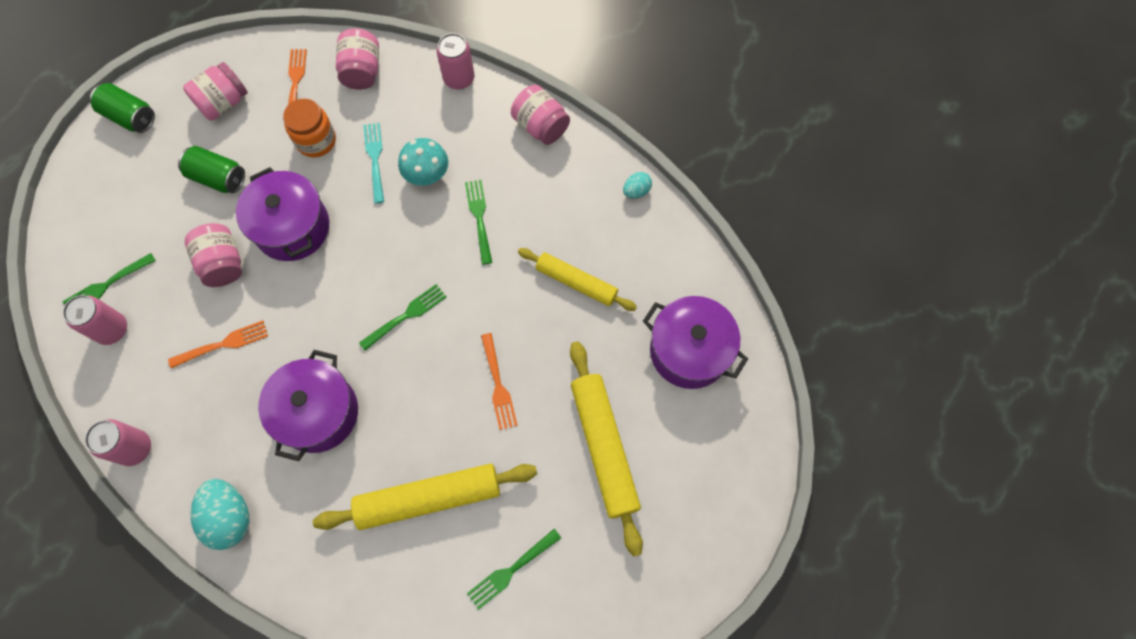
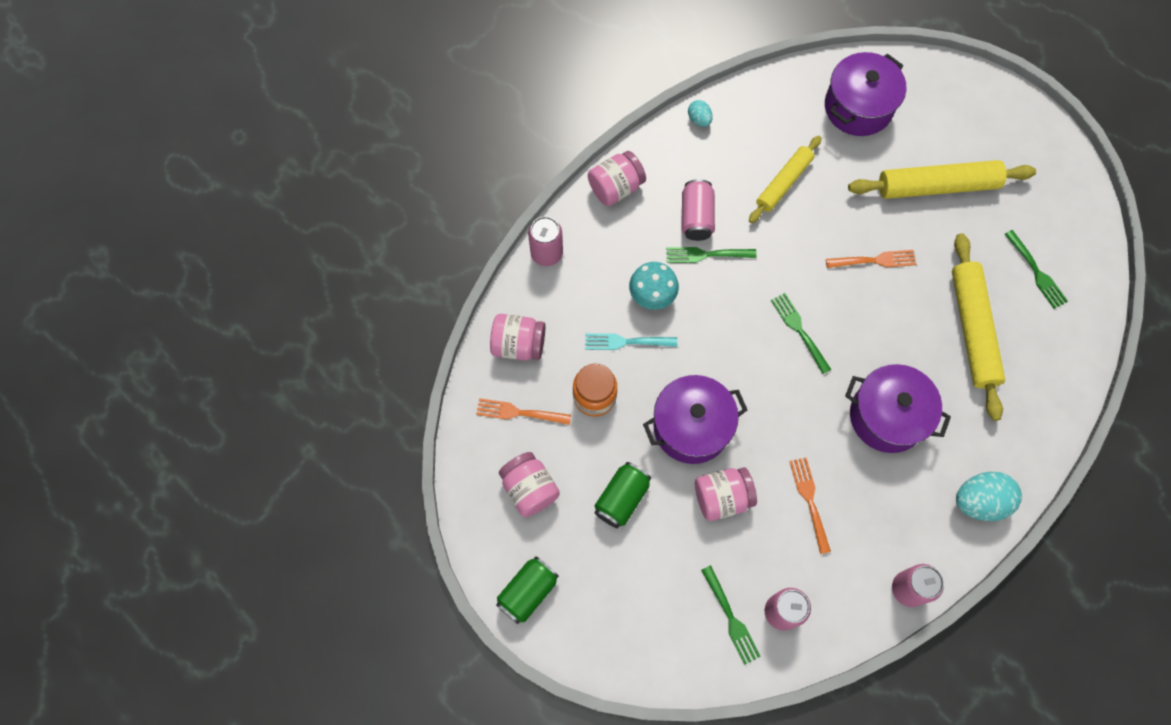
camera: 80 degrees left, 0 degrees up
none -> pink can [682,179,715,241]

